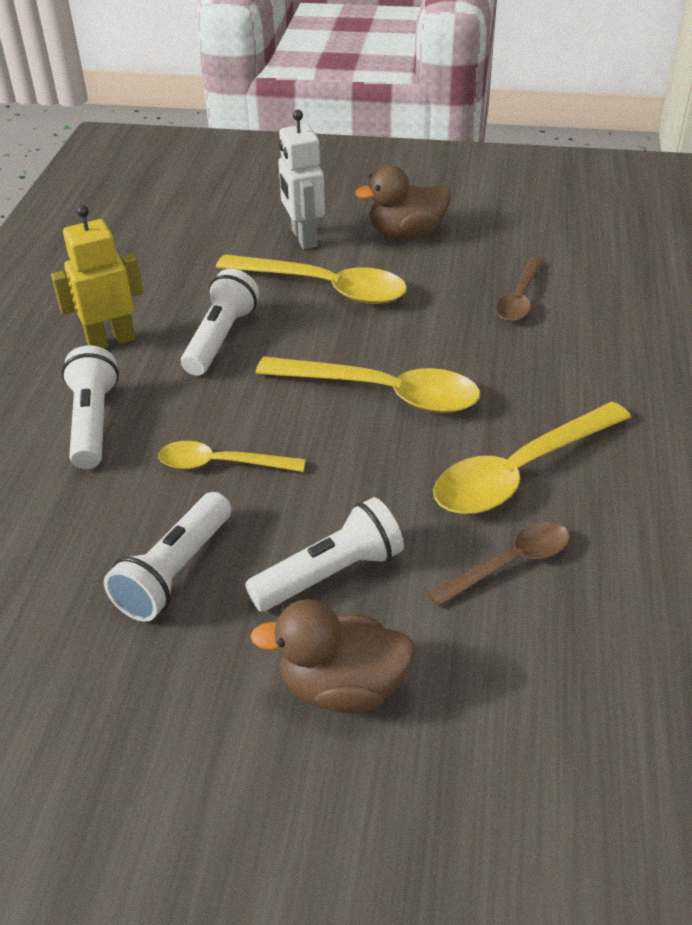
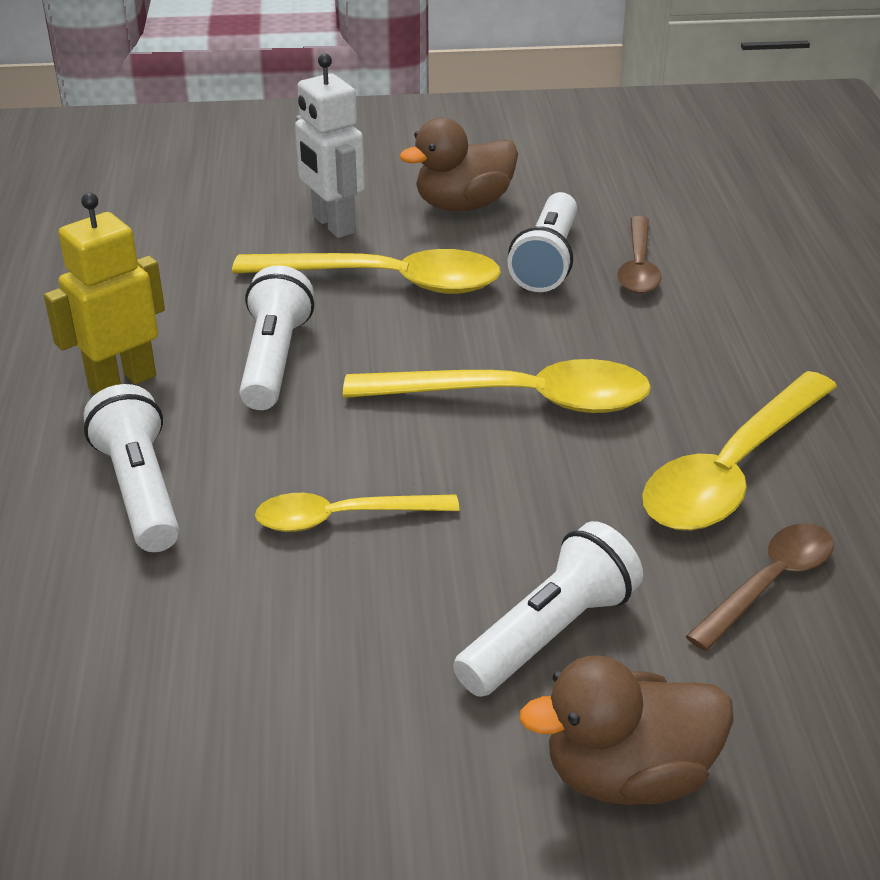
camera: 15 degrees left, 5 degrees down
white flashlight [104,492,231,622] -> white flashlight moved to [507,192,577,292]

